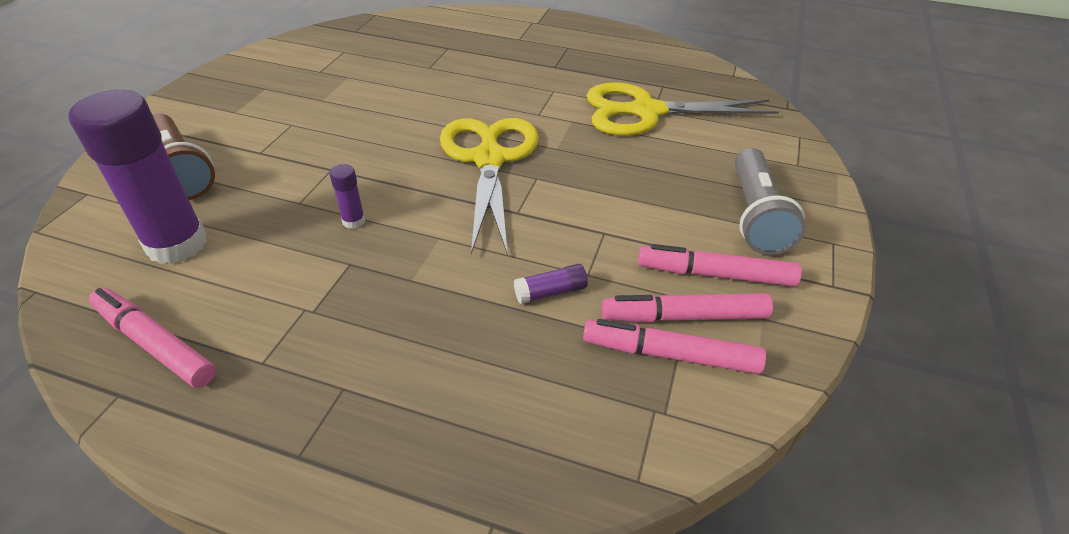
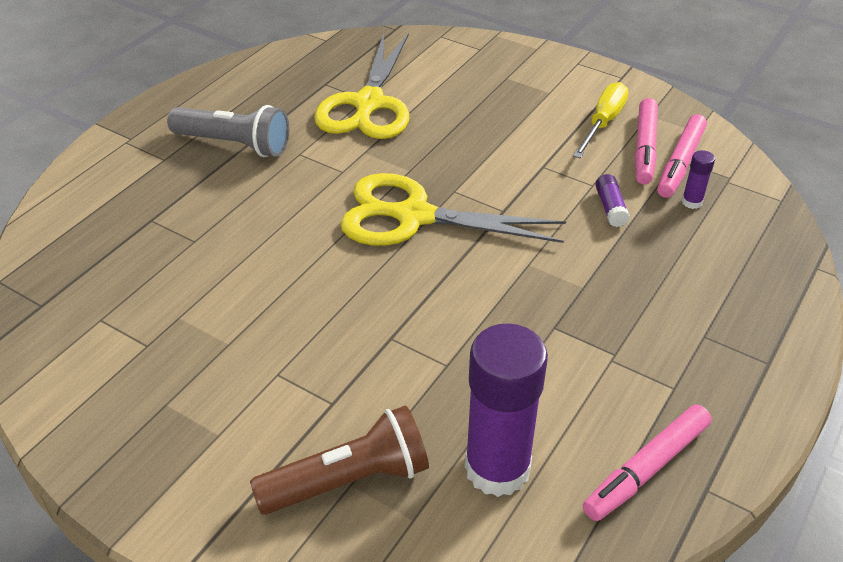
camera: 75 degrees left, 0 degrees up
purple glue stick [329,164,365,229] -> purple glue stick moved to [682,150,715,209]
pink marker [638,244,802,287] -> yellow screwdriver [573,82,629,158]
grey flashlight [735,148,806,255] -> grey flashlight moved to [167,105,289,157]

